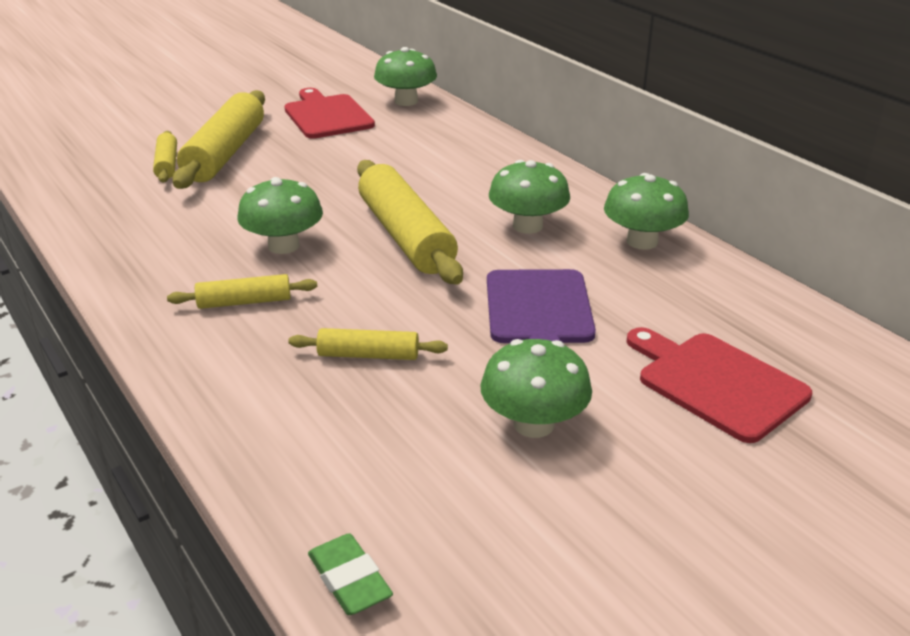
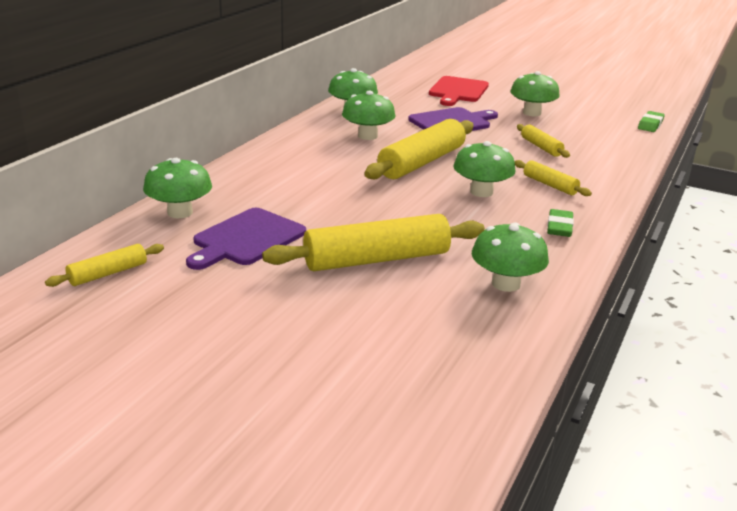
camera: 120 degrees left, 5 degrees down
yellow rolling pin [153,131,177,182] -> yellow rolling pin moved to [45,244,164,287]
red cutting board [284,88,375,139] -> purple cutting board [186,208,306,270]
none -> green mushroom [472,222,549,292]
none -> green eraser [547,209,574,237]

